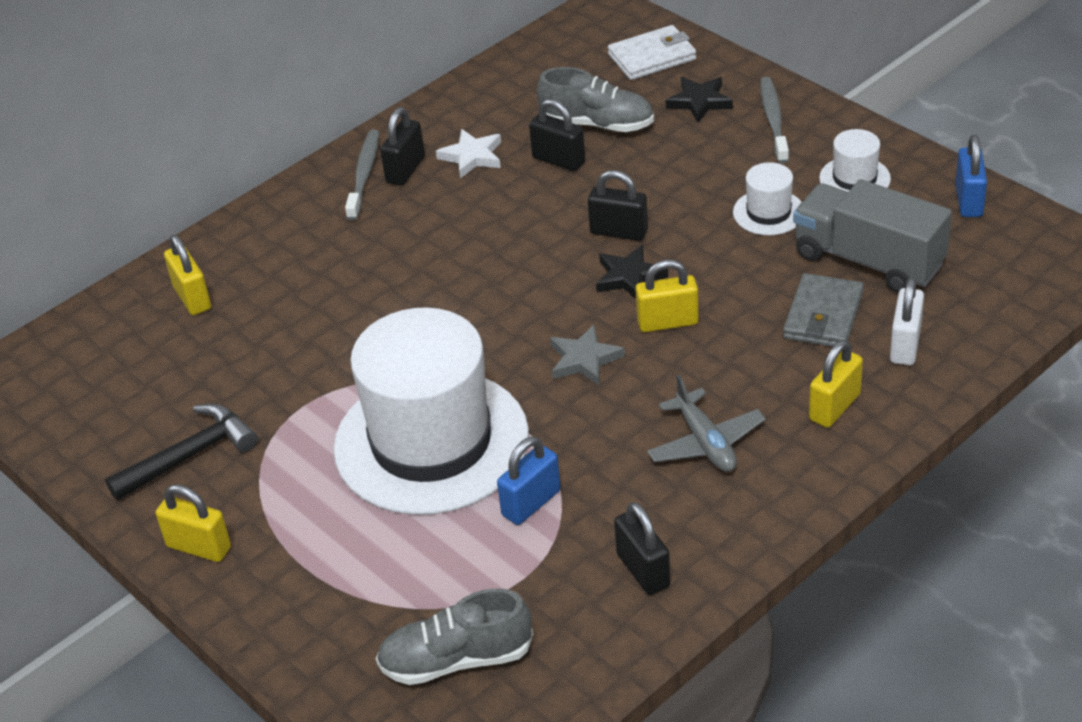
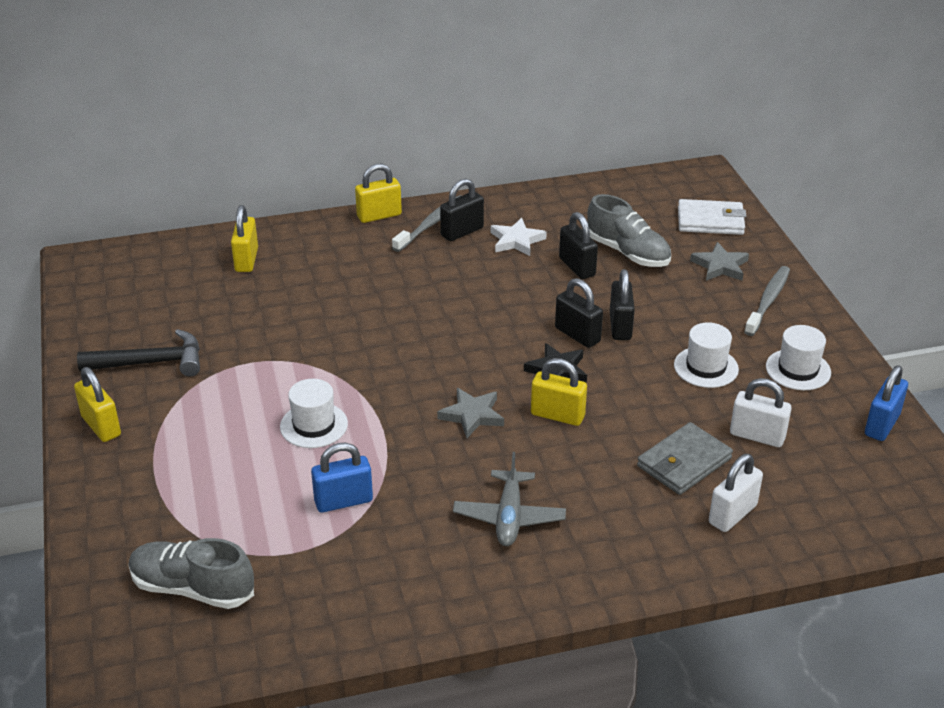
camera: 25 degrees right, 5 degrees down
white hat [333,307,529,515] -> white hat [280,379,348,448], size x0.41
black padlock [614,502,670,595] -> black padlock moved to [610,269,635,340]
black star [666,77,733,123] -> grey star [690,242,749,281]
grey truck [793,179,952,293] -> white padlock [730,378,792,447]
yellow padlock [809,340,863,428] -> yellow padlock moved to [355,164,402,223]

